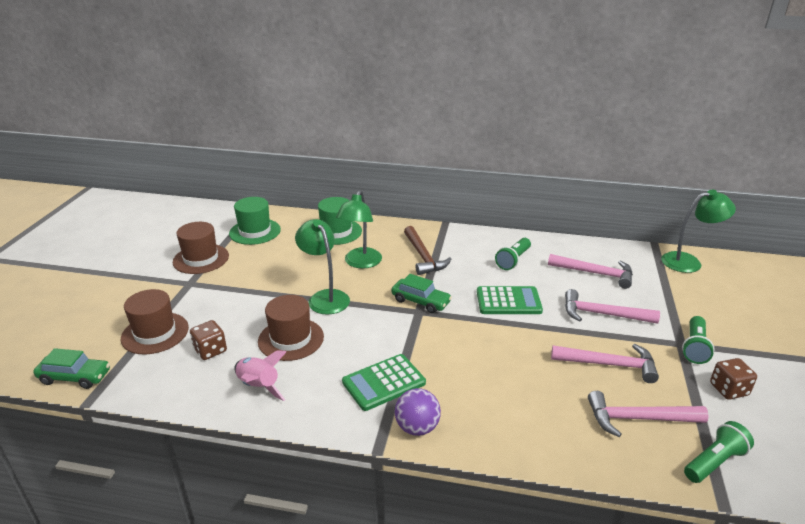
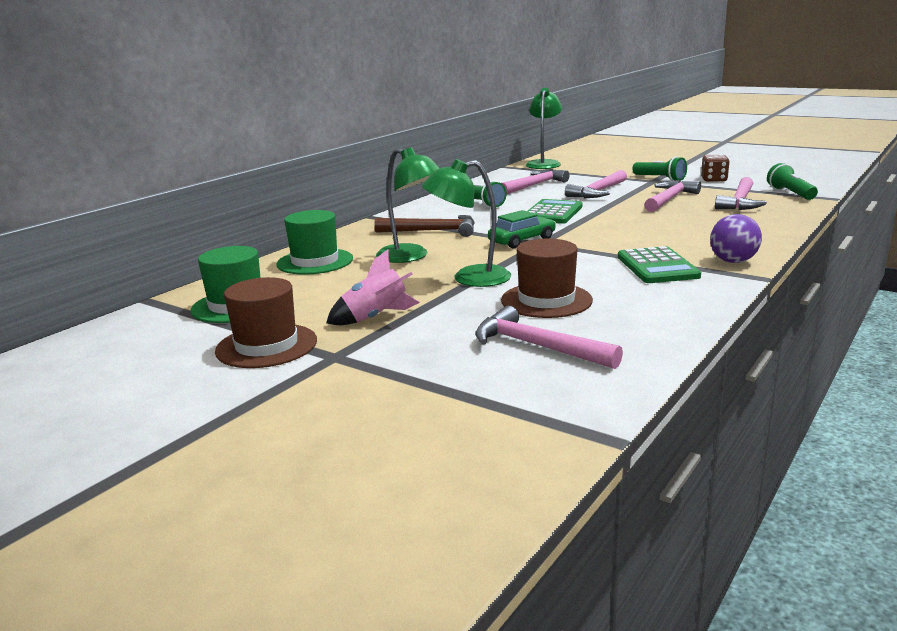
camera: 65 degrees left, 10 degrees down
green car [33,348,110,389] -> none
brown hat [121,289,189,355] -> none
brown dice [190,320,227,360] -> pink hammer [475,306,623,369]
pink rocket [234,351,286,401] -> pink rocket moved to [326,249,420,325]

